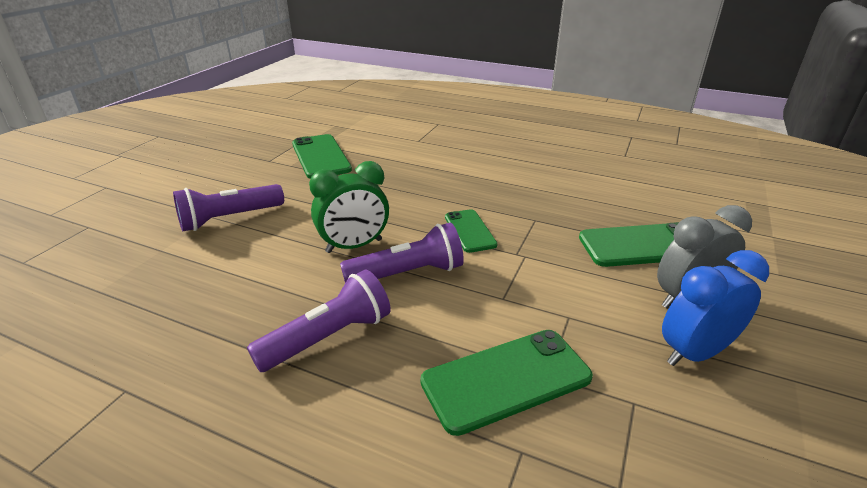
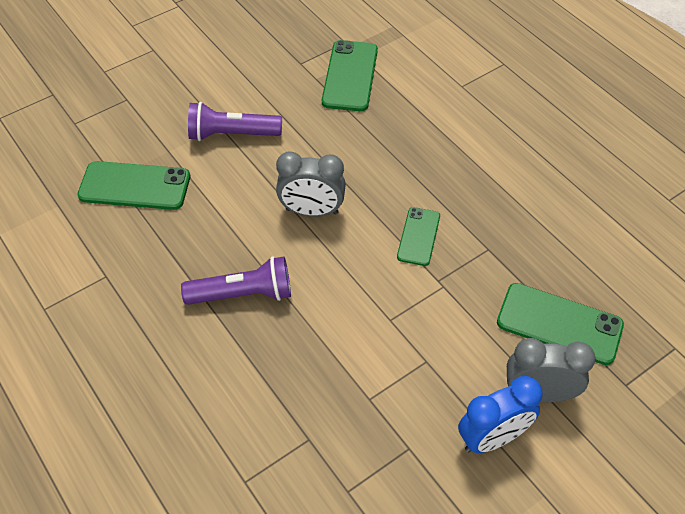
camera: 30 degrees right, 20 degrees up
green clock [309,161,389,253] -> grey clock [276,151,346,217]
purple flashlight [340,223,464,283] -> none
green phone [420,330,593,436] -> green phone moved to [77,161,190,210]
blue clock [662,250,769,366] -> blue clock turned 150 degrees clockwise [458,376,543,453]

